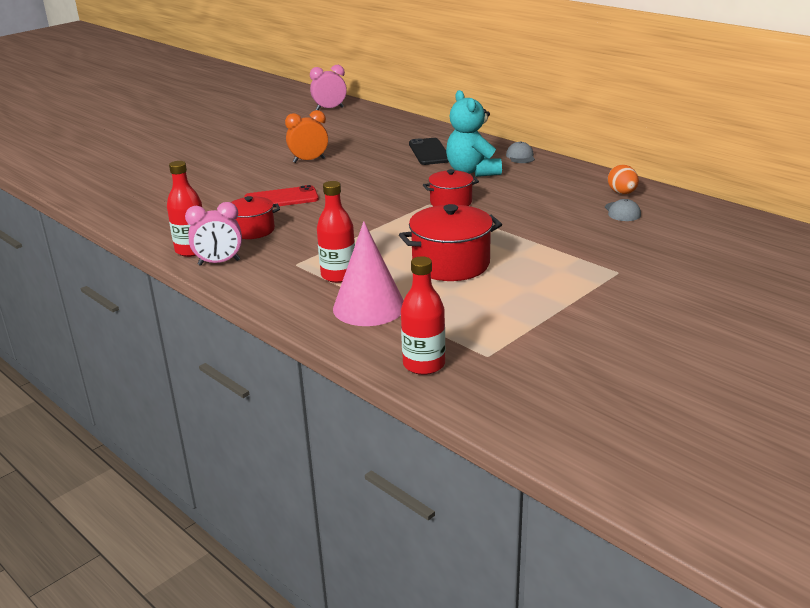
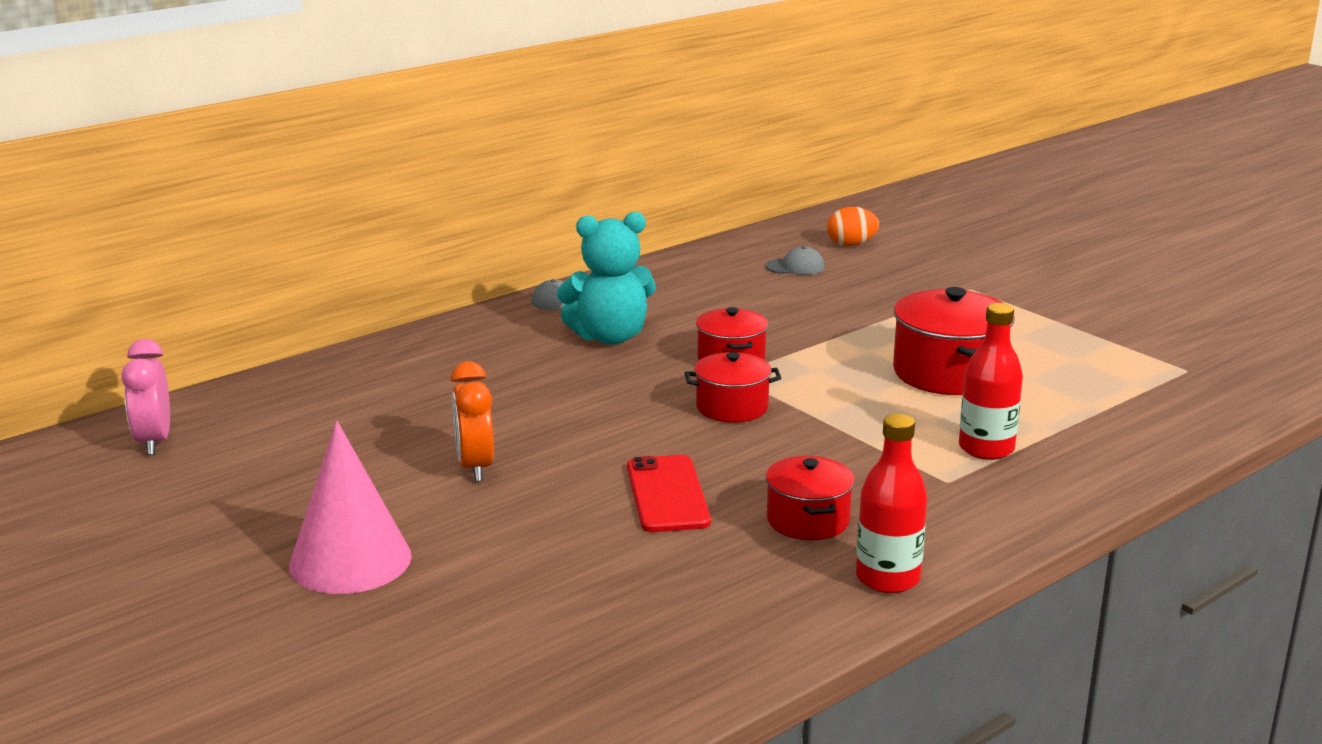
camera: 85 degrees left, 5 degrees down
pink clock [185,202,242,266] -> none
pink cone [333,221,404,326] -> pink cone moved to [289,420,412,594]
red bottle [401,256,445,375] -> none
black phone [409,138,449,165] -> none
orange egg [608,165,639,194] -> orange egg moved to [827,207,879,246]
none -> red pot [685,352,781,423]

